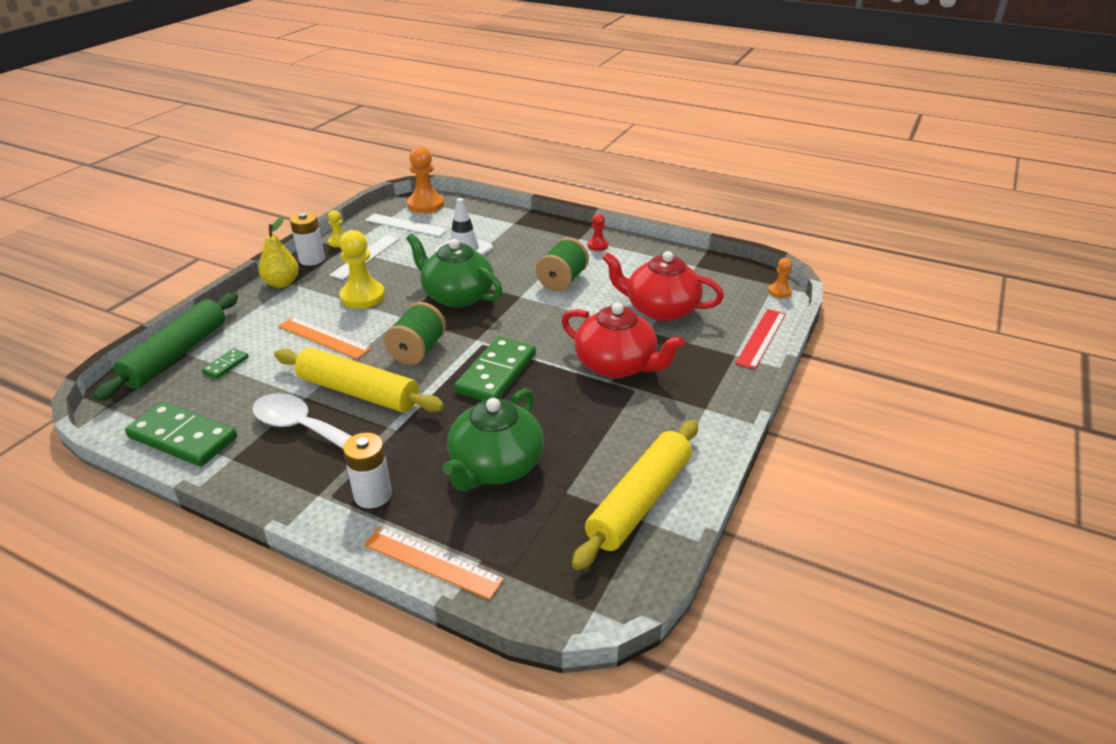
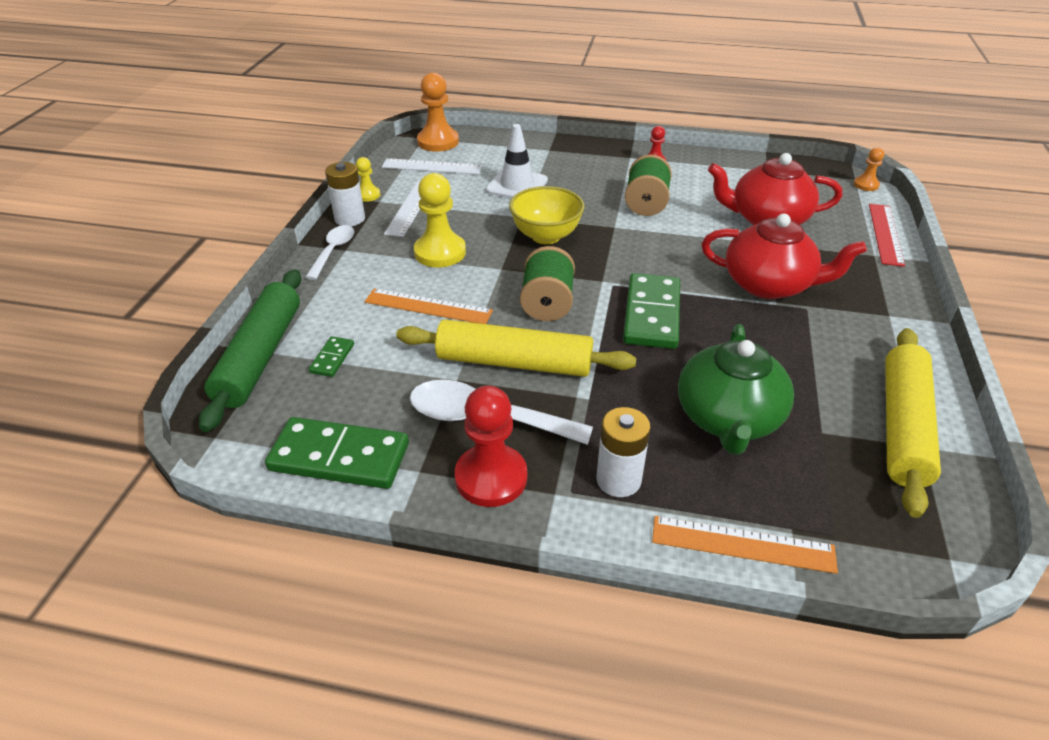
camera: 15 degrees left, 5 degrees up
yellow pear [259,217,299,288] -> white spoon [305,225,354,280]
green teapot [406,233,502,308] -> yellow bowl [509,186,585,244]
none -> red pawn [455,386,527,507]

